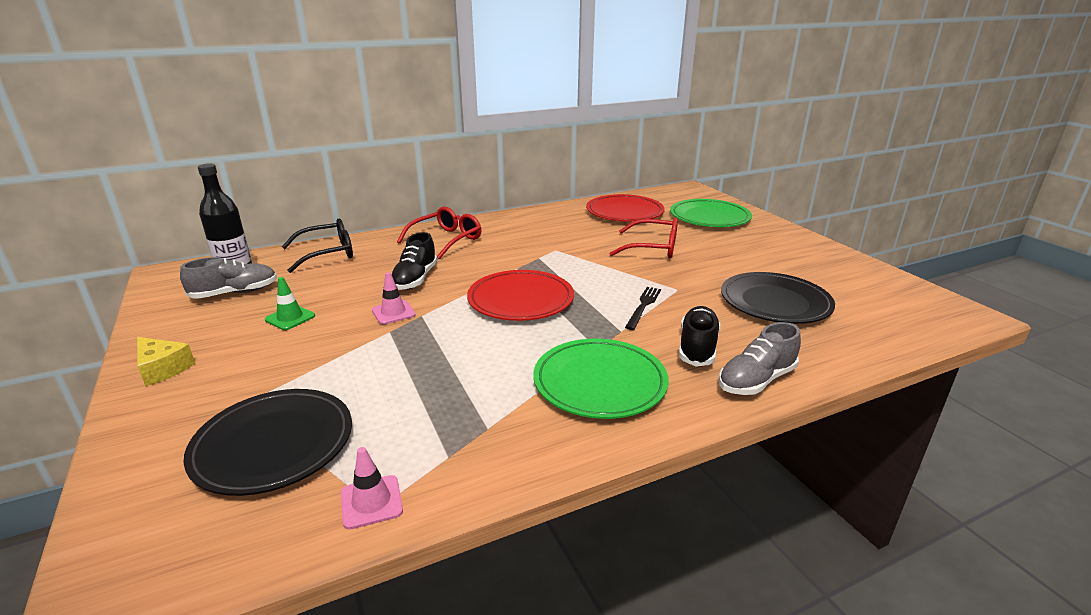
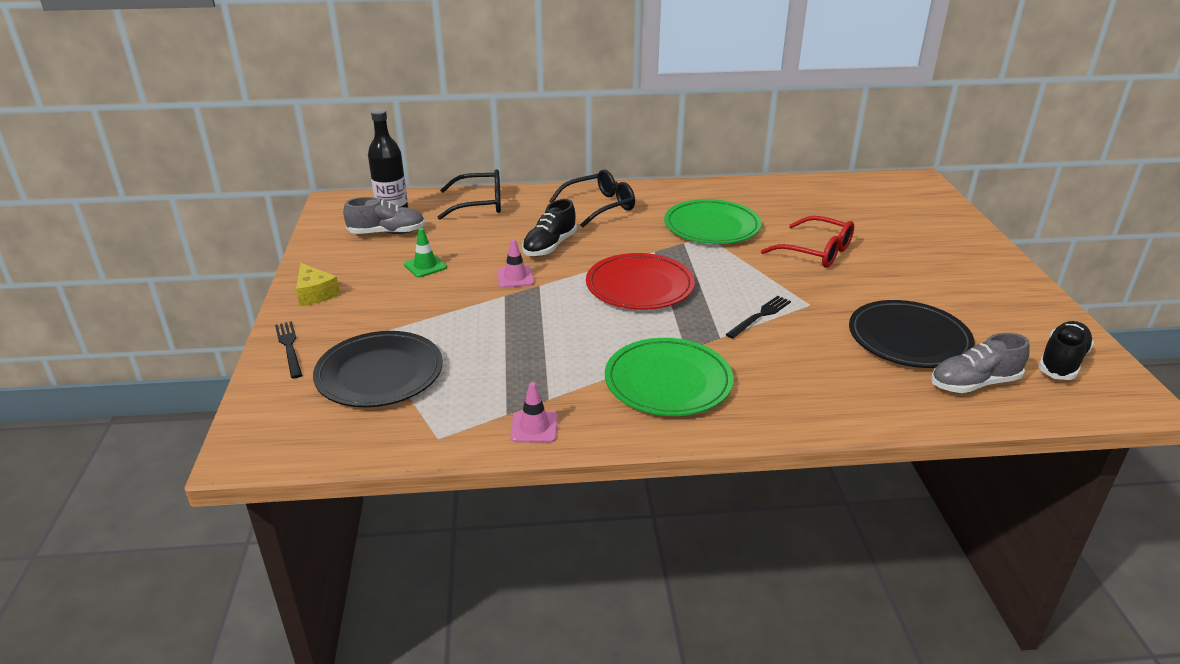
camera: 20 degrees right, 5 degrees up
pink traffic cone [341,447,403,529] -> pink traffic cone moved to [510,382,558,443]
red glasses [397,207,481,259] -> black glasses [549,170,635,228]
red plate [586,194,665,222] -> none
green plate [670,199,752,227] -> green plate moved to [664,199,762,244]
black shoe [679,306,720,367] -> black shoe moved to [1038,321,1094,380]
grey shoe [719,322,801,395] -> grey shoe moved to [931,333,1030,393]
none -> black fork [275,321,302,379]

